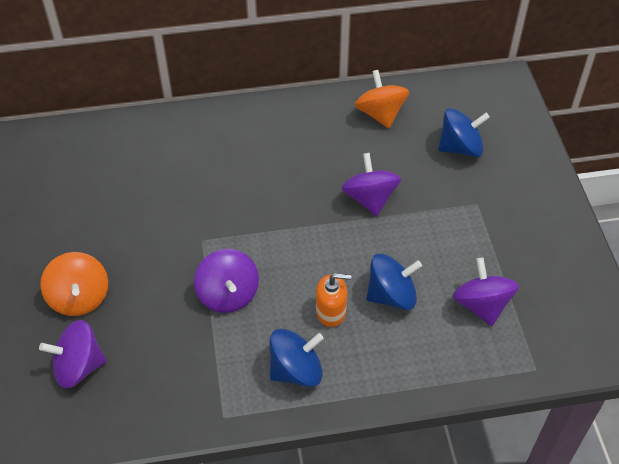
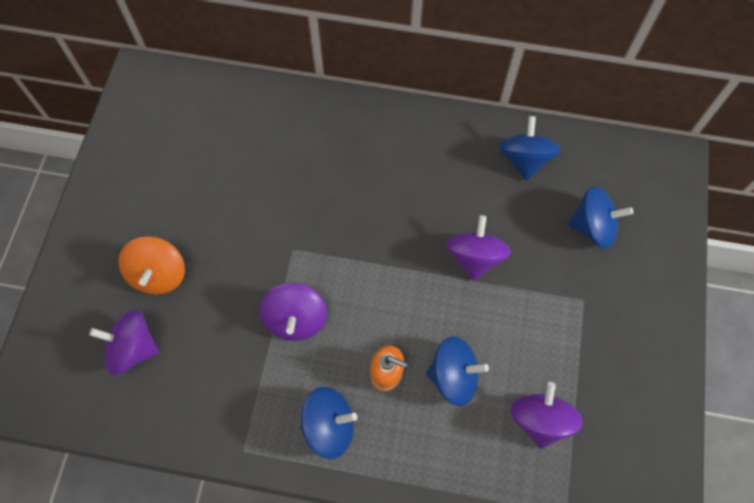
camera: 20 degrees right, 15 degrees up
orange spinning top [355,70,409,128] -> blue spinning top [499,116,561,181]

